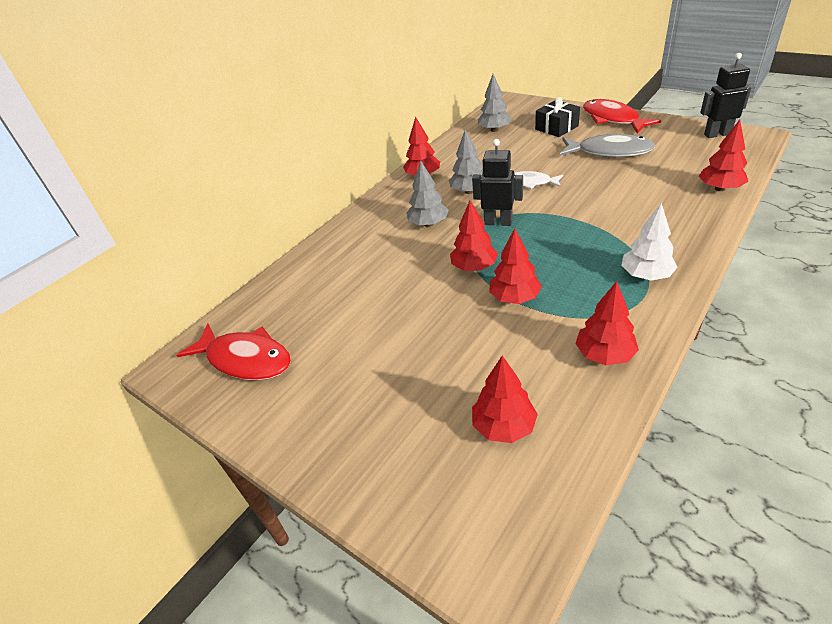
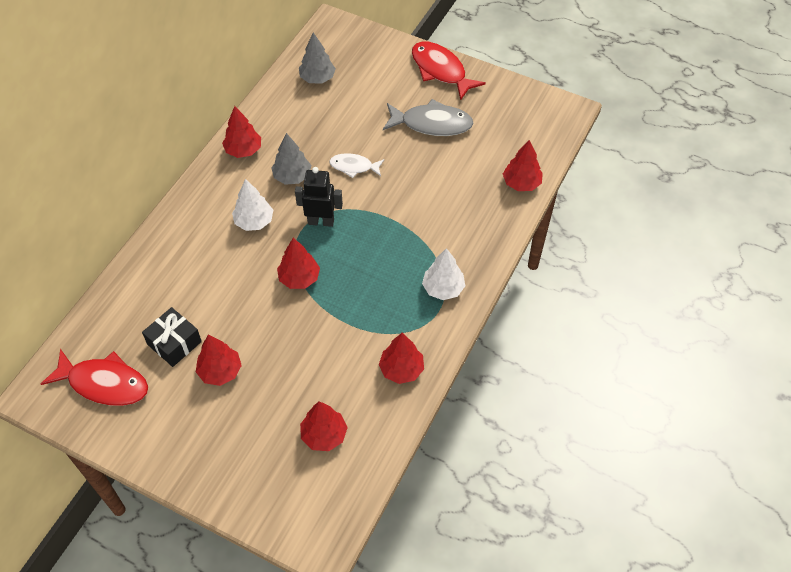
camera: 15 degrees left, 15 degrees up
grey tree [407,160,449,227] -> white tree [232,179,273,231]
red tree [489,228,542,304] -> red tree moved to [196,335,242,386]
black gift [535,97,580,137] -> black gift moved to [142,307,202,367]
black robot [700,53,751,138] -> none

